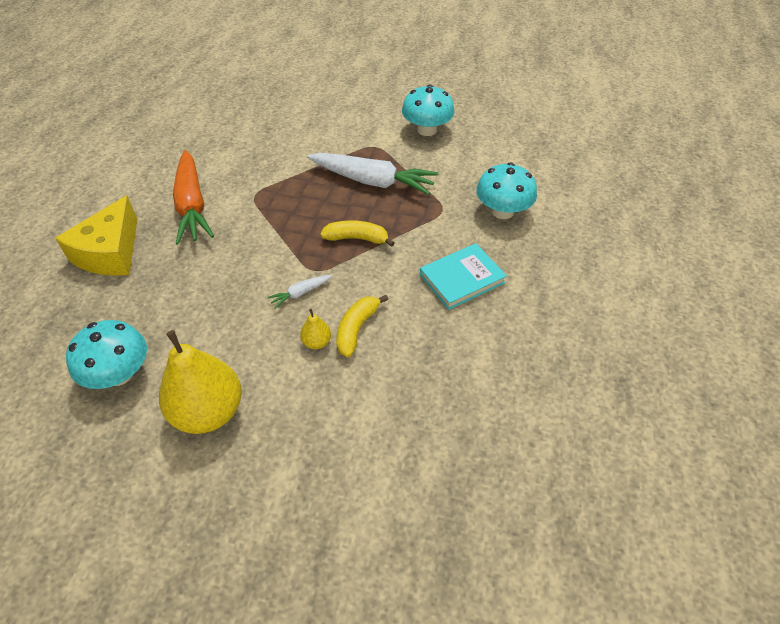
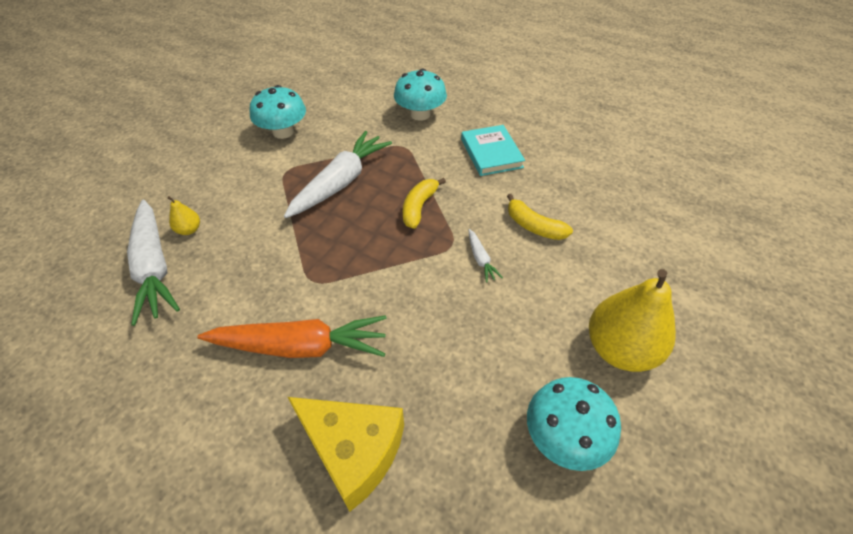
camera: 75 degrees left, 0 degrees up
yellow pear [300,309,331,349] -> yellow pear moved to [167,196,200,235]
none -> white carrot [127,200,180,326]

